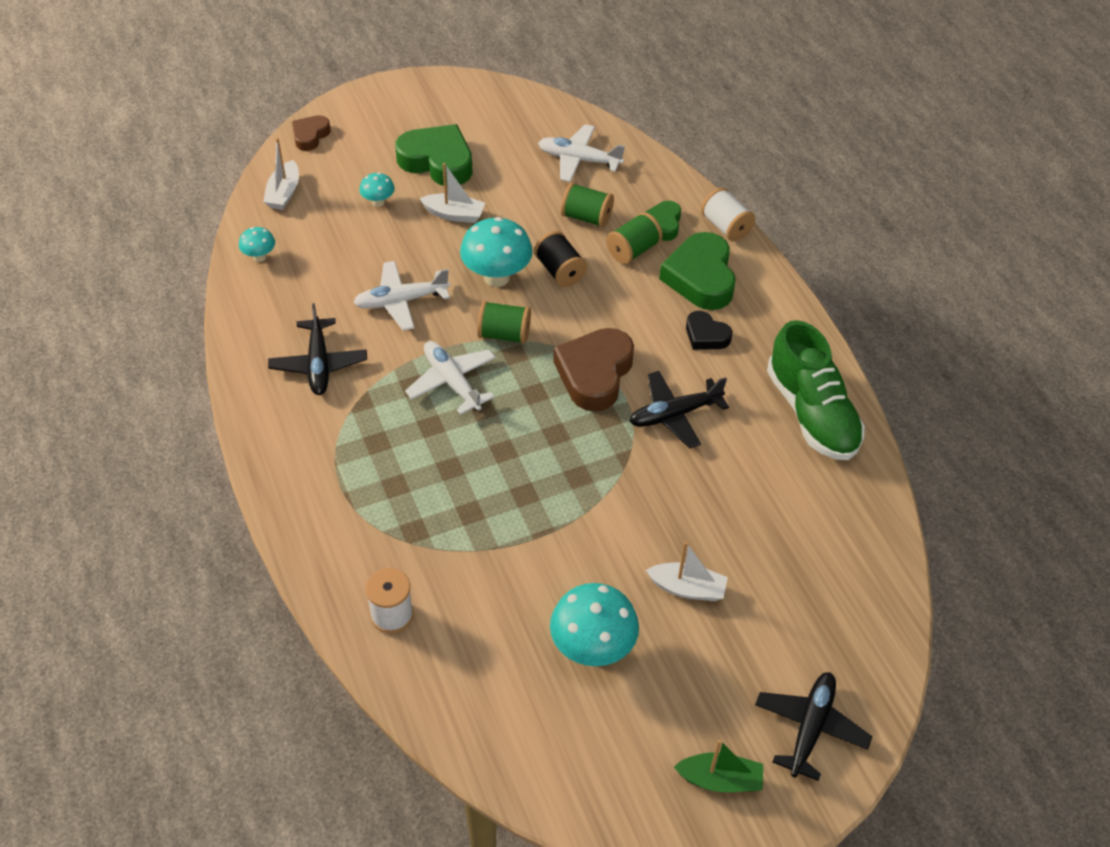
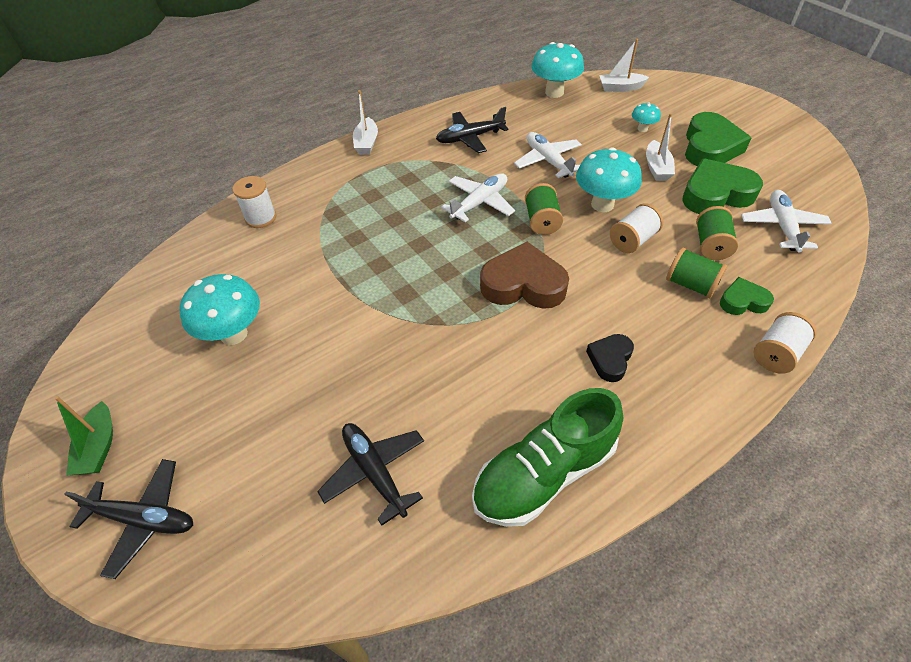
camera: 80 degrees right, 0 degrees up
turquoise mushroom [239,227,275,262] -> turquoise mushroom [531,42,584,98], size x1.96
brown heart [292,115,331,151] -> none
black spool [534,231,587,287] -> white spool [610,203,663,253]
black plane [629,371,729,449] -> black plane moved to [317,423,424,526]
white boat [646,542,728,601] -> white boat moved to [353,90,378,155]
green heart [659,232,736,310] -> green heart moved to [682,158,763,214]

